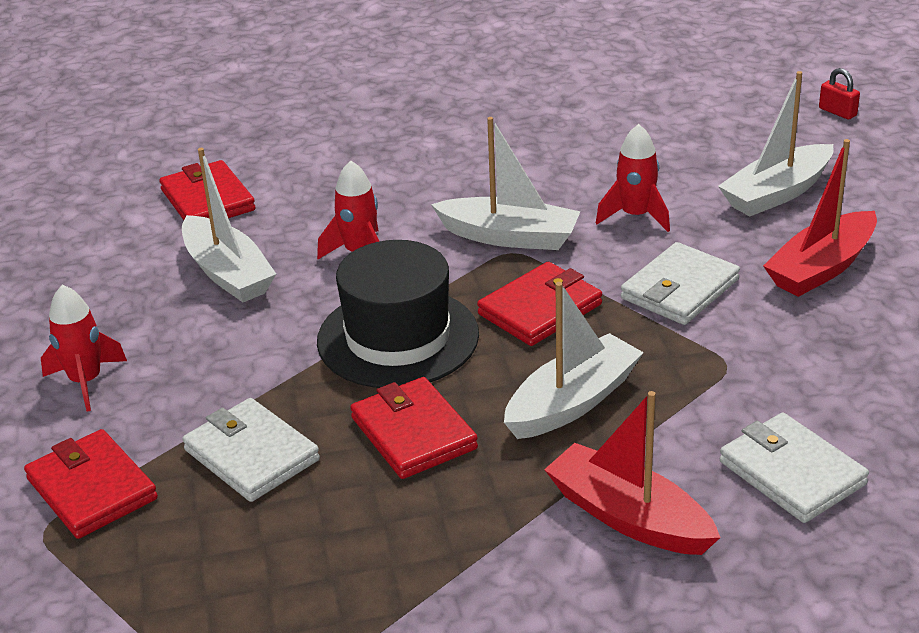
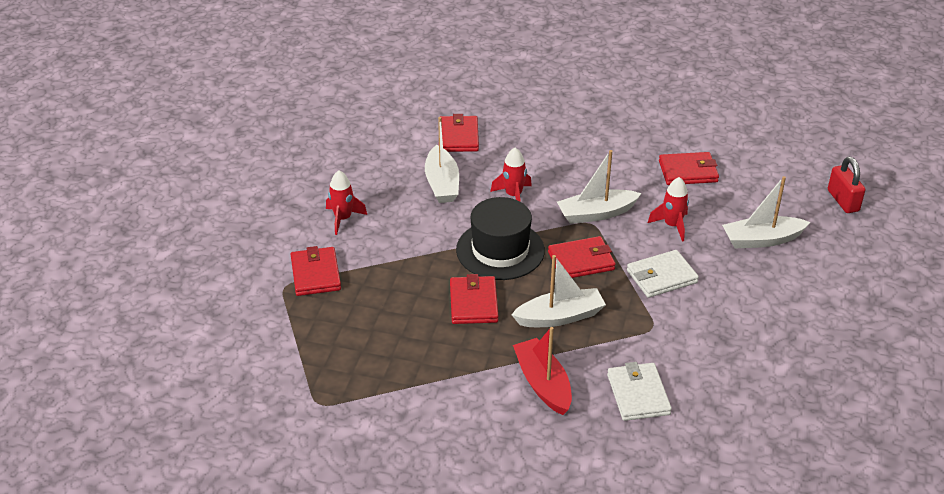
camera: 25 degrees right, 5 degrees up
white wallet [182,398,320,502] -> none
white boat [431,117,581,250] -> white boat turned 120 degrees clockwise [557,150,642,224]
red boat [763,139,877,297] -> none
red padlock [819,68,860,119] -> red padlock [828,157,865,213], size x1.71
none -> red wallet [659,152,719,185]

